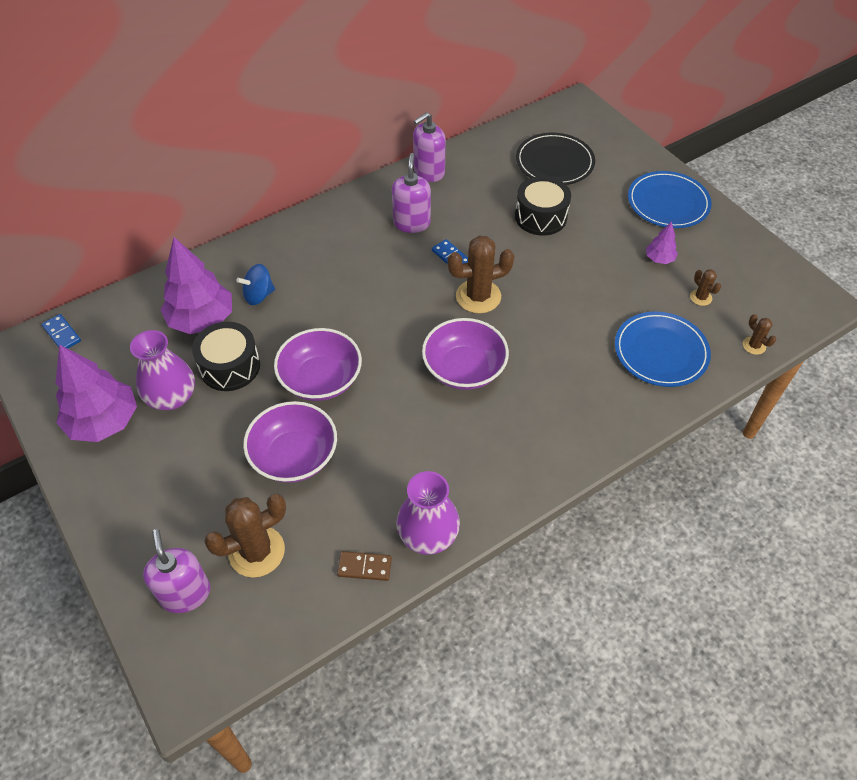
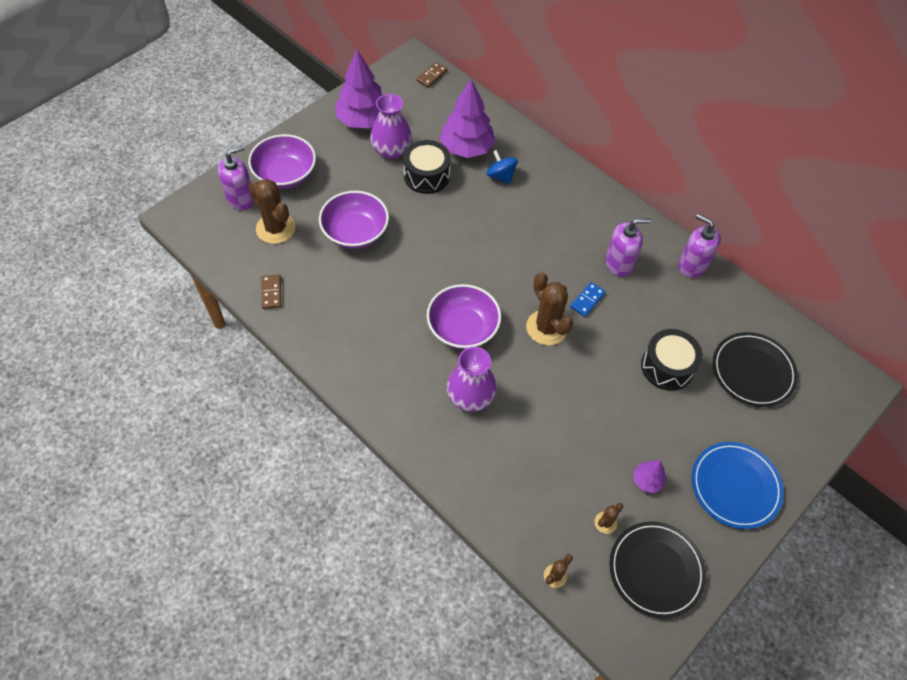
camera: 75 degrees right, 5 degrees up
blue domino [42,314,81,349] -> brown domino [417,62,447,88]
purple bowl [274,328,362,401] -> purple bowl moved to [248,134,316,189]
purple vase [396,471,460,555] -> purple vase moved to [447,347,497,412]
blue plate [615,312,711,387] -> none
none -> black plate [610,521,706,619]

